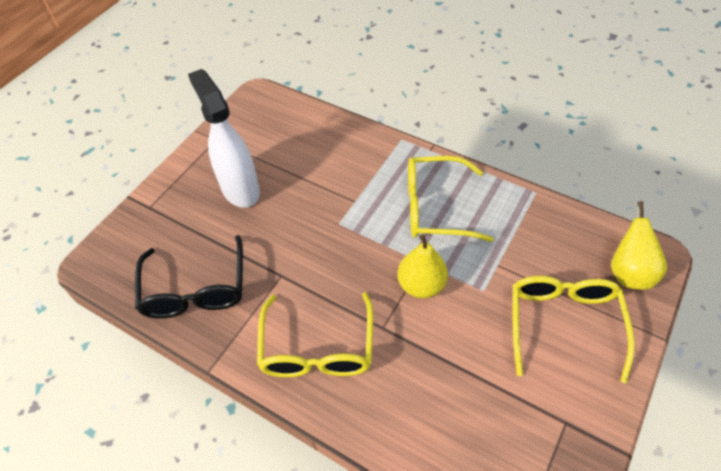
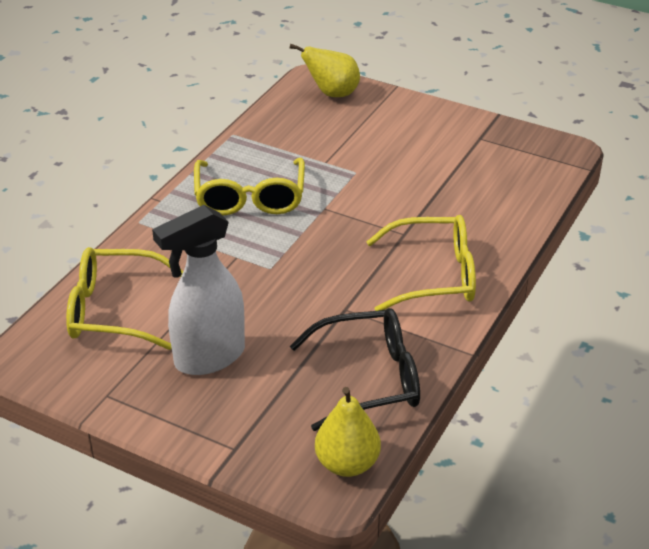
camera: 95 degrees left, 15 degrees down
yellow pear [397,234,448,298] -> yellow pear moved to [315,387,381,477]
yellow glasses [513,276,635,383] -> yellow glasses moved to [66,247,183,350]

